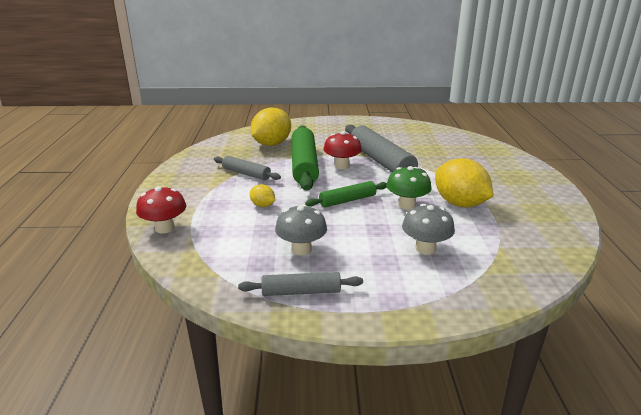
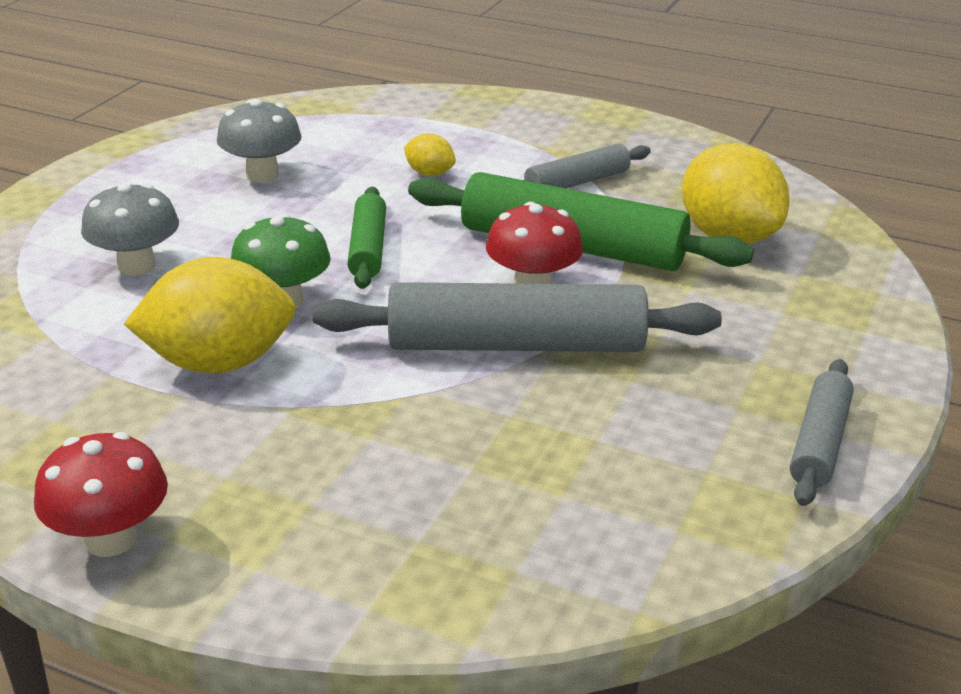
camera: 115 degrees right, 5 degrees up
red mushroom [136,186,186,233] -> red mushroom moved to [34,432,168,557]
grey rolling pin [238,272,363,296] -> grey rolling pin moved to [790,359,854,506]
yellow lemon [250,184,275,207] -> yellow lemon turned 60 degrees clockwise [404,133,456,176]

